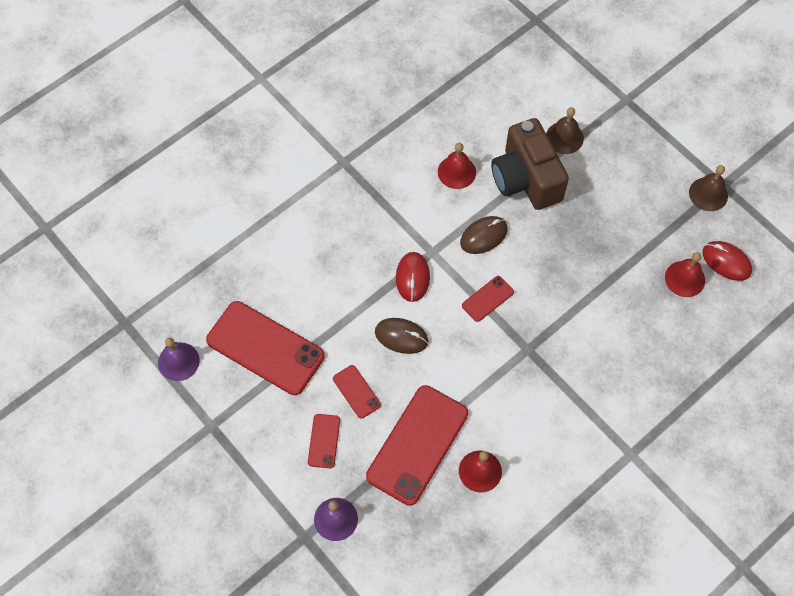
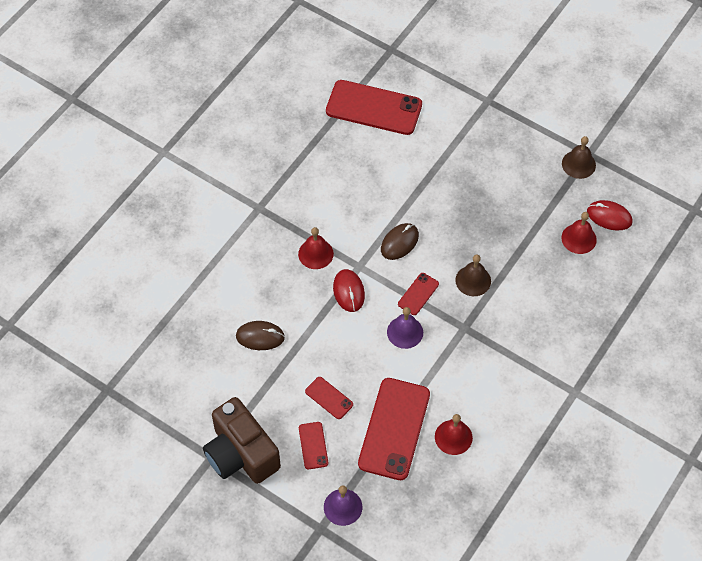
camera: 15 degrees left, 5 degrees down
purple bell [158,338,200,381] -> purple bell moved to [387,307,423,349]
red phone [206,301,325,395] -> red phone moved to [326,80,422,135]
brown mouse [375,318,428,354] -> brown mouse moved to [236,321,285,350]
red bell [438,143,476,189] -> red bell moved to [298,227,334,269]
brown camera [491,118,569,210] -> brown camera moved to [203,397,281,484]
brown bell [546,107,584,154] -> brown bell moved to [455,255,491,296]

